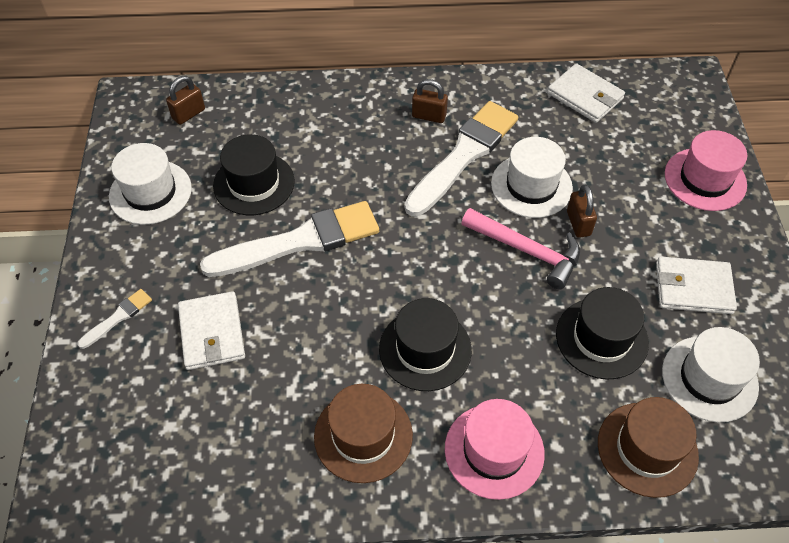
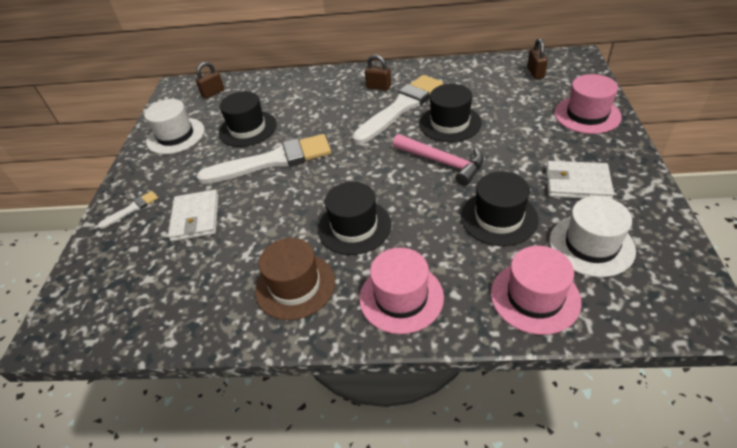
camera: 10 degrees right, 10 degrees down
white hat [491,137,573,218] -> black hat [419,84,482,142]
white wallet [547,63,625,123] -> none
brown padlock [567,184,597,238] -> brown padlock moved to [527,38,548,79]
brown hat [598,397,699,498] -> pink hat [491,246,582,335]

